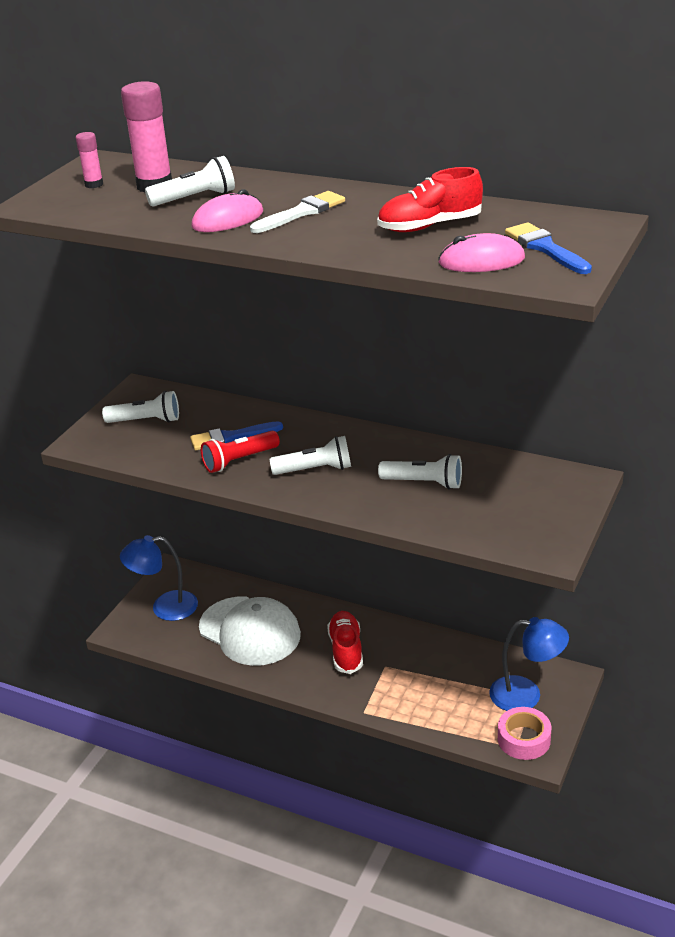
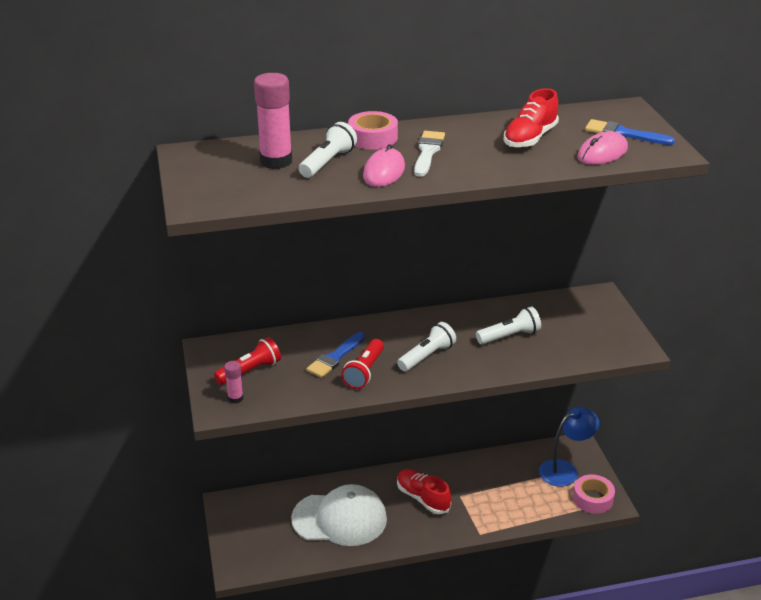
camera: 40 degrees left, 0 degrees up
pink glue stick [76,132,103,188] -> pink glue stick moved to [224,361,243,404]
white flashlight [102,391,179,423] -> red flashlight [214,337,281,385]
blue lamp [120,535,198,621] -> none
none -> pink tape [348,111,398,150]

